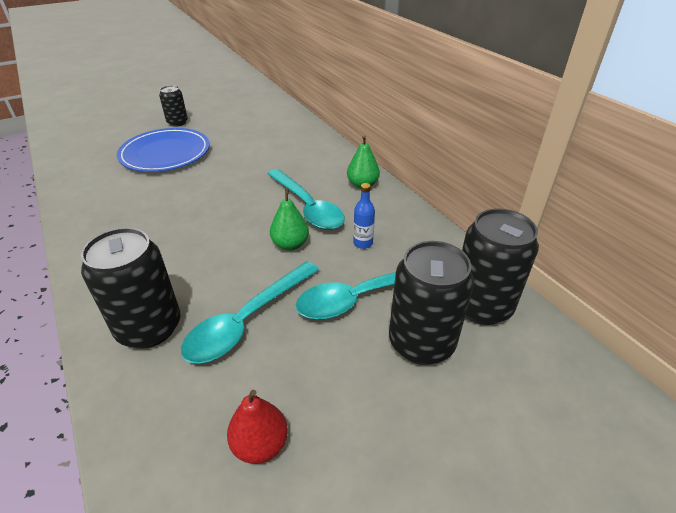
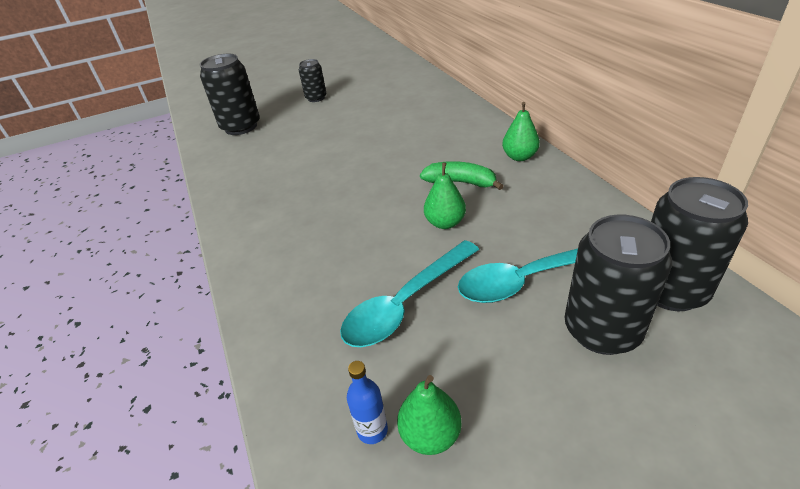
camera: 10 degrees right, 0 degrees up
black can [81,228,181,349] -> black can moved to [200,54,260,135]
blue plate [117,128,210,172] -> none
red pear [227,390,288,464] -> green pear [397,375,462,455]
turquoise spoon [268,169,345,230] -> green banana [420,161,504,190]
blue bottle [353,183,375,249] -> blue bottle moved to [347,361,388,444]

